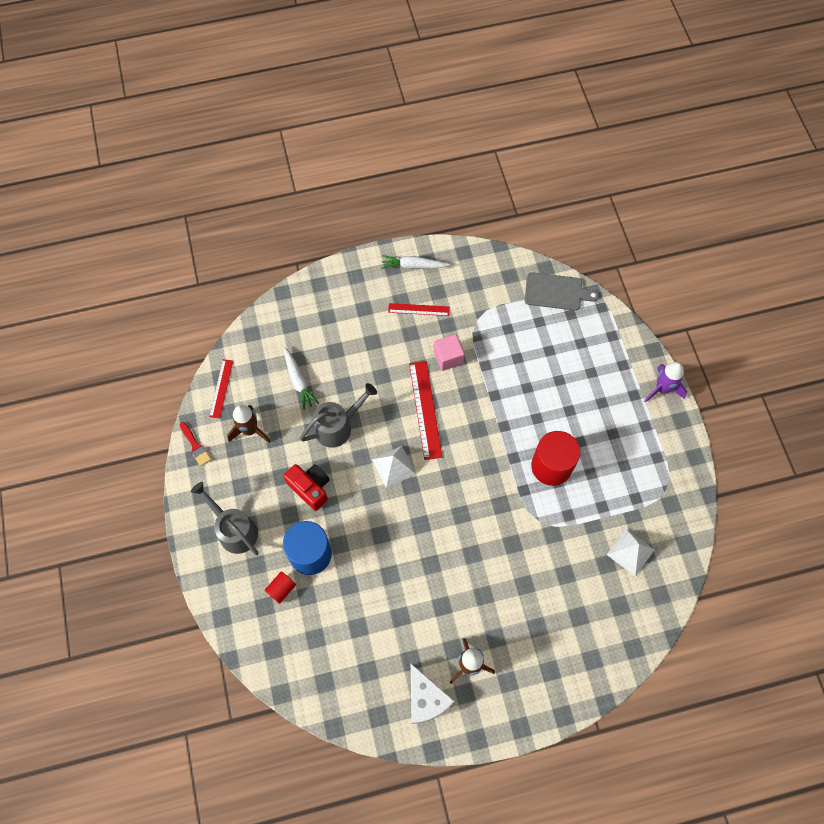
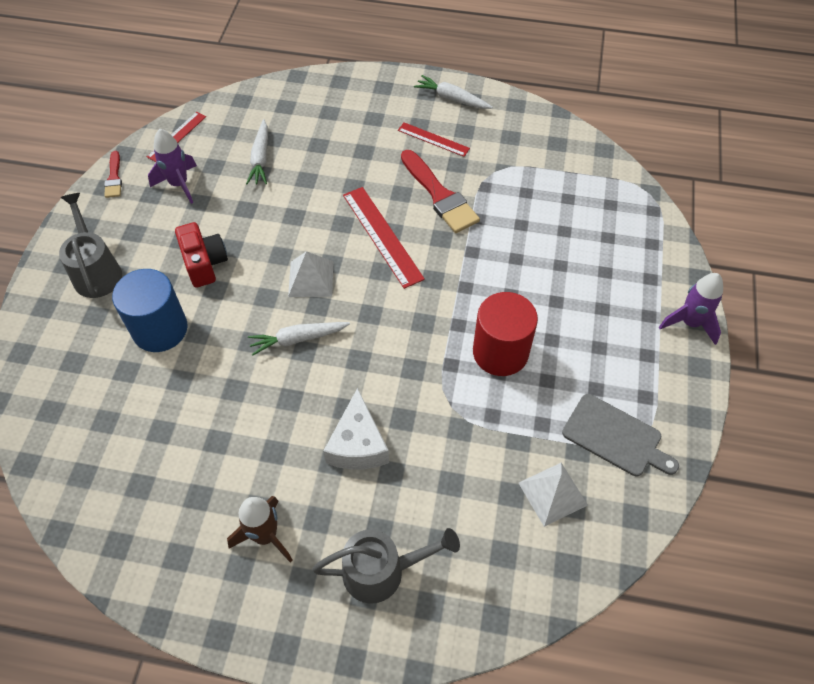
camera: 25 degrees right, 10 degrees down
brown rocket [227,405,271,443] -> purple rocket [148,129,197,204]
red cylinder [265,571,296,604] -> none
grey watering can [300,383,377,448] -> grey watering can moved to [312,528,460,604]
red ruler [409,361,442,460] -> red ruler turned 45 degrees counterclockwise [343,187,425,289]
white cheese [411,664,455,724] -> white cheese moved to [323,388,389,469]
pink cube [434,334,465,371] -> red brush [401,150,480,233]
grey cutting board [524,272,599,311] -> grey cutting board moved to [562,394,679,476]
none -> white carrot [248,322,350,356]

